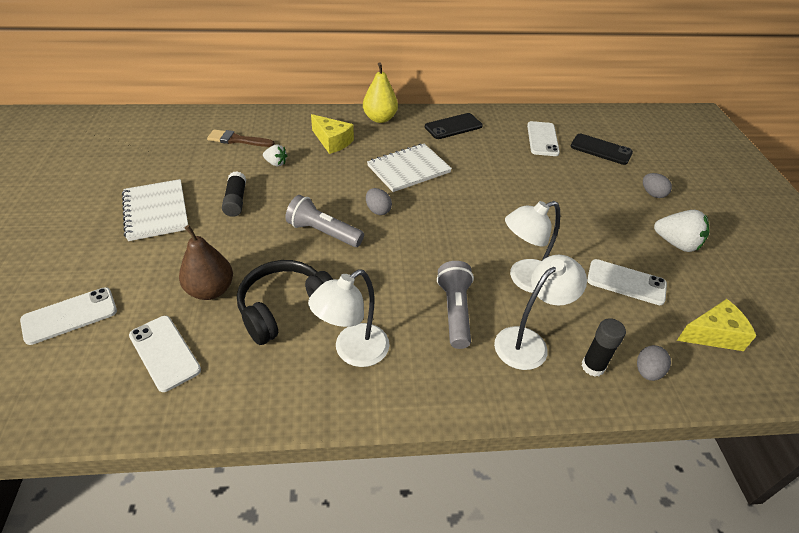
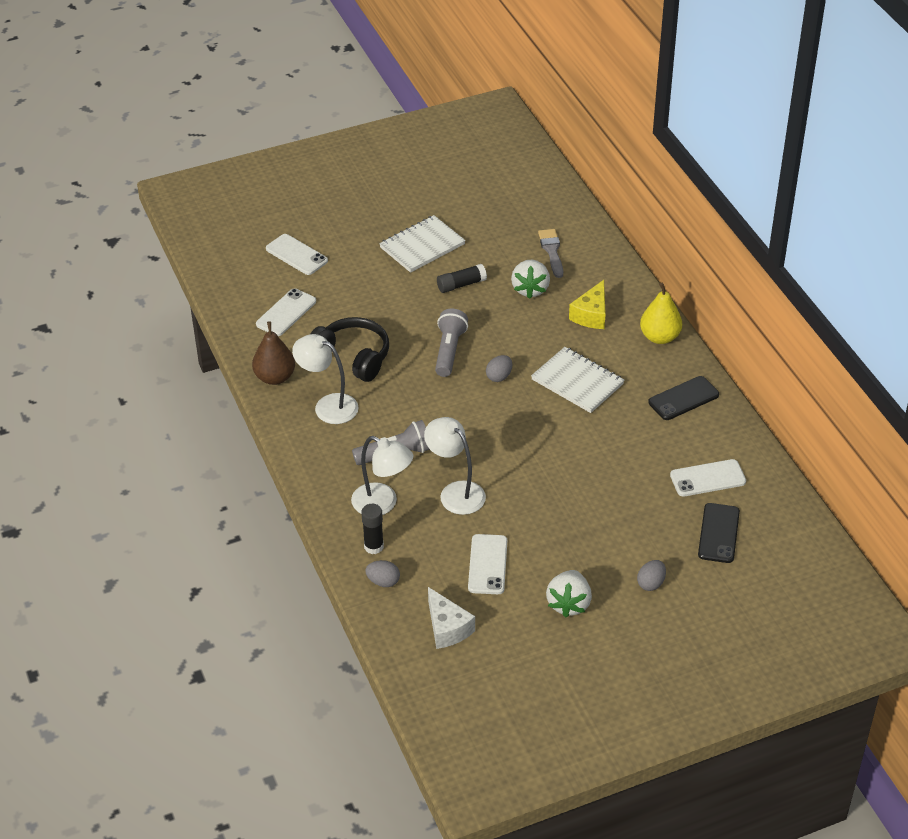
camera: 75 degrees right, 0 degrees up
brown pear [179,225,233,300] -> brown pear moved to [252,321,295,385]
brown brush [207,129,275,147] -> grey brush [538,229,563,278]
white strawberry [263,144,288,166] -> white strawberry [511,260,550,299], size x1.73
black phone [425,113,483,139] -> black phone turned 75 degrees counterclockwise [648,376,719,420]
yellow cheese [677,299,756,351] -> white cheese [428,587,475,649]

